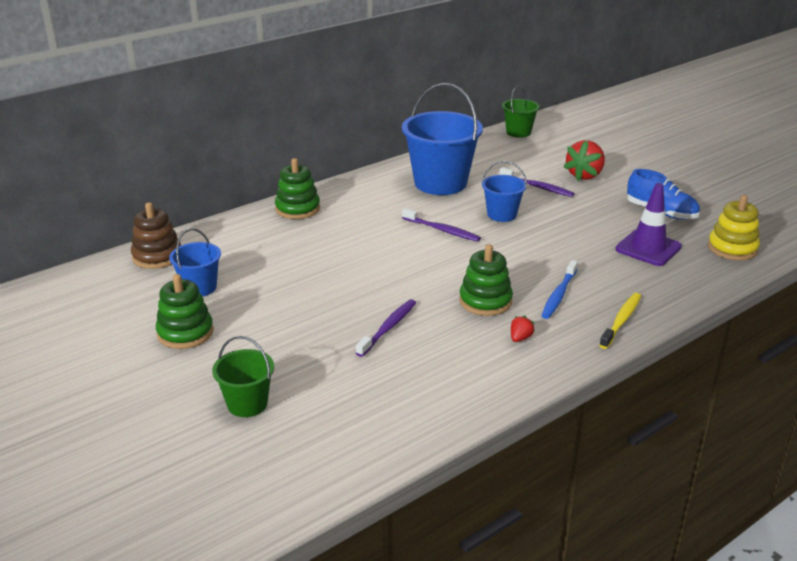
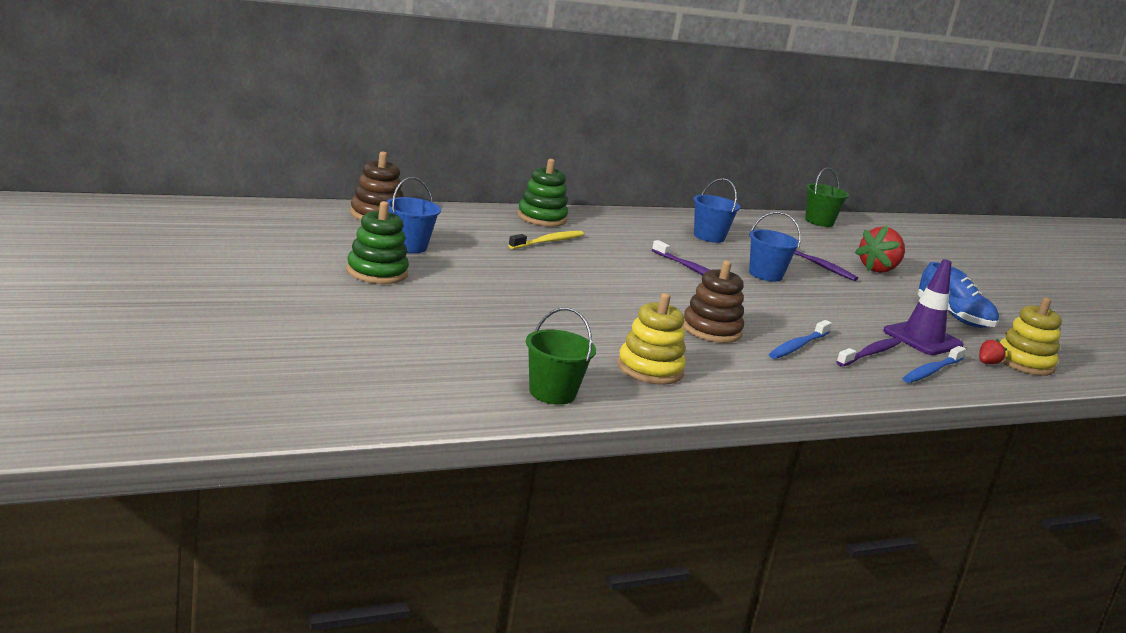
camera: 10 degrees right, 10 degrees down
green bucket [212,336,274,417] -> green bucket moved to [526,308,596,405]
purple toothbrush [356,299,416,357] -> purple toothbrush moved to [836,338,901,366]
blue bucket [402,83,483,195] -> blue bucket [693,178,741,243], size x0.52
green stacking toy [459,244,513,316] -> brown stacking toy [683,261,744,343]
red strawberry [511,315,535,342] -> red strawberry moved to [979,339,1007,364]
yellow toothbrush [599,293,641,349] -> yellow toothbrush moved to [508,231,584,249]
none -> yellow stacking toy [617,293,686,385]
none -> blue toothbrush [903,346,966,383]

